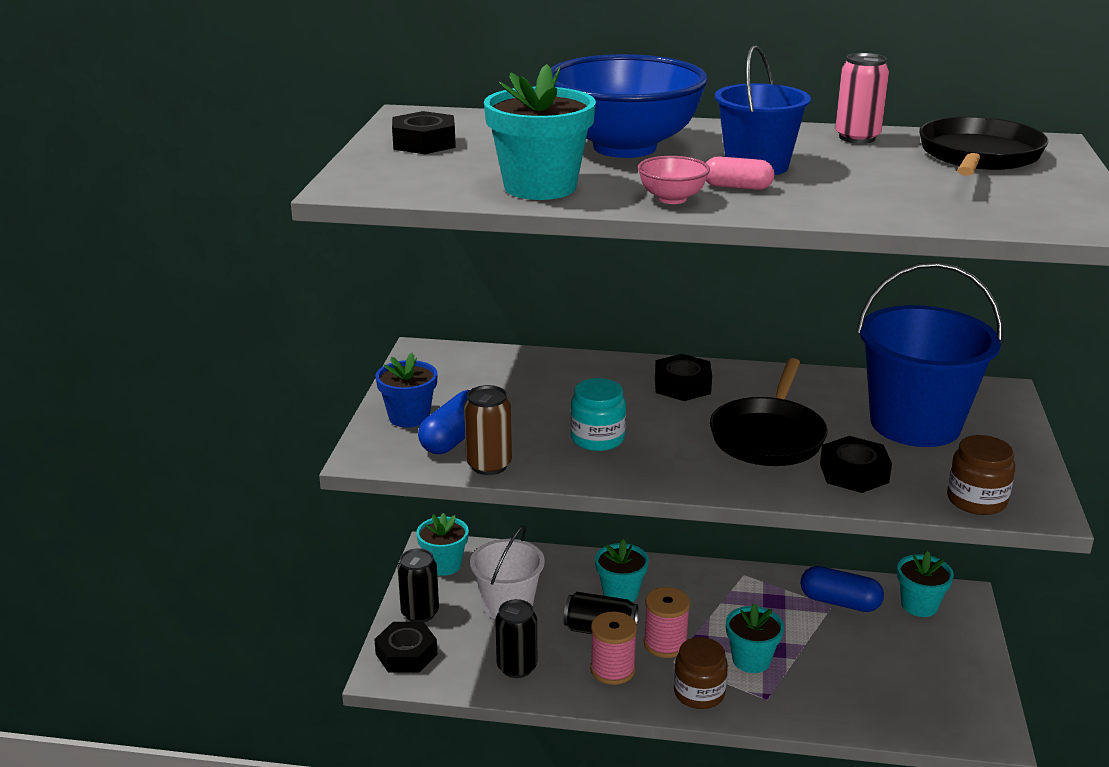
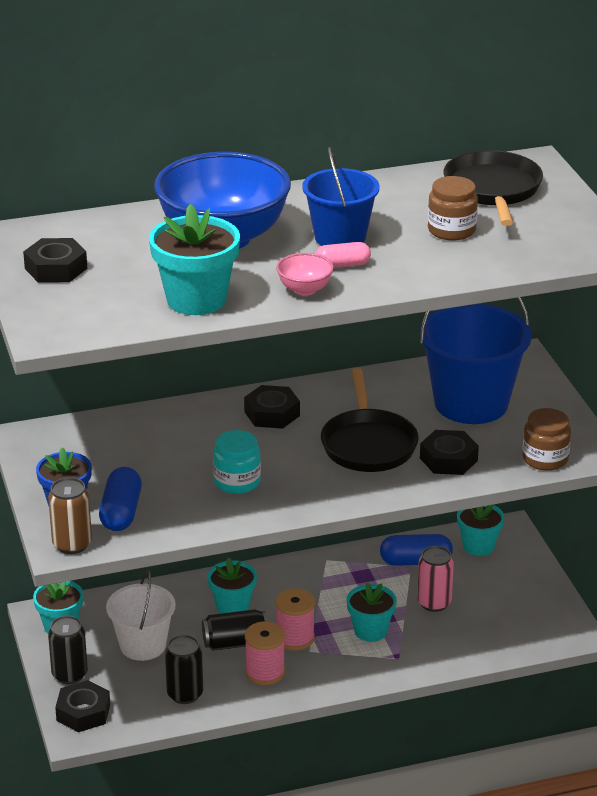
camera: 25 degrees left, 5 degrees up
brown can [464,385,512,475] -> brown can moved to [48,477,92,554]
brown jar [674,637,728,709] -> brown jar moved to [428,176,478,241]
pink can [835,53,889,143] -> pink can moved to [417,546,454,612]

